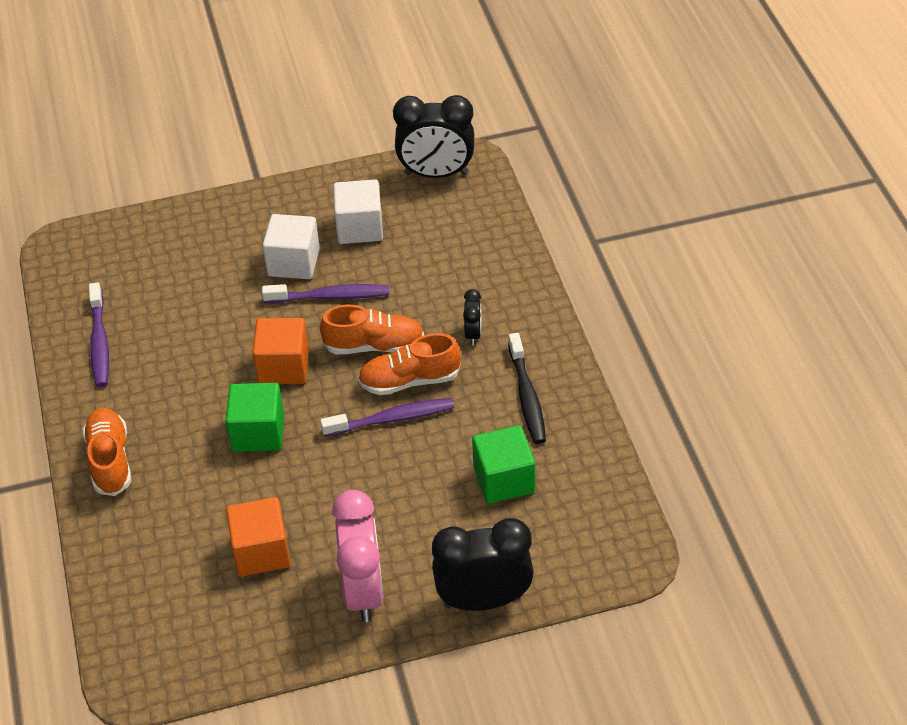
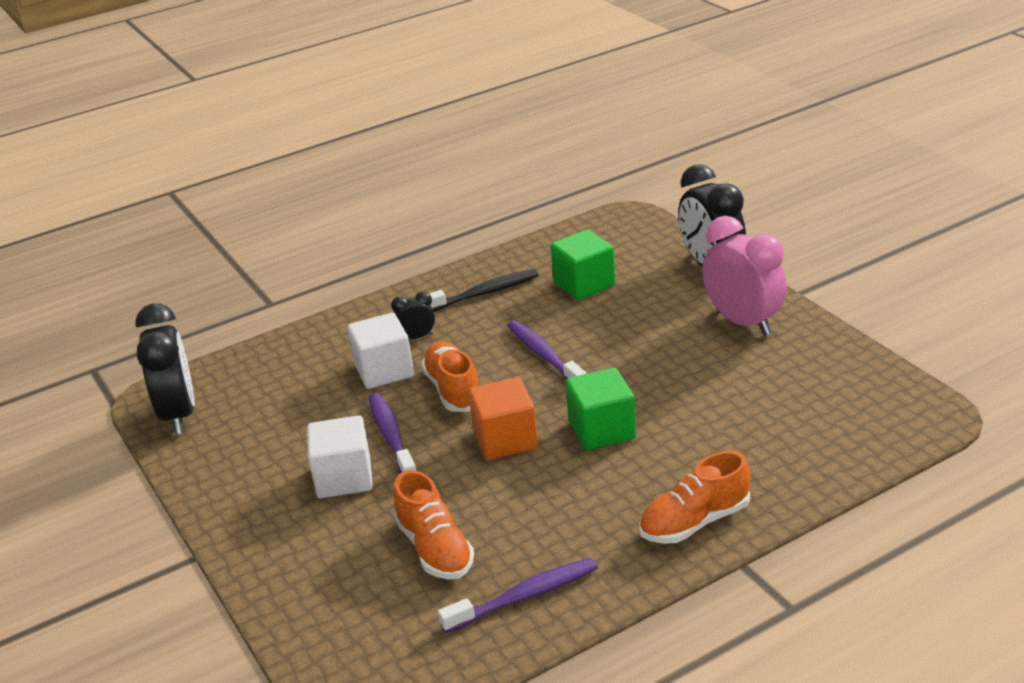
camera: 105 degrees left, 15 degrees down
orange cube [226,497,291,576] -> none
pink clock [332,490,384,622] -> pink clock turned 75 degrees clockwise [702,216,787,335]
white cube [333,179,383,244] -> white cube moved to [348,313,414,389]
orange shoe [358,333,461,395] -> orange shoe moved to [393,470,474,580]

